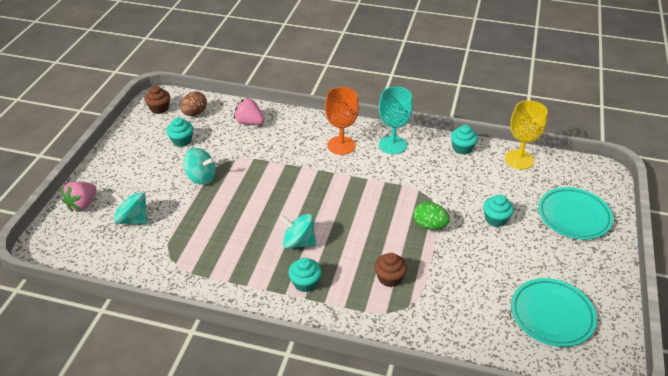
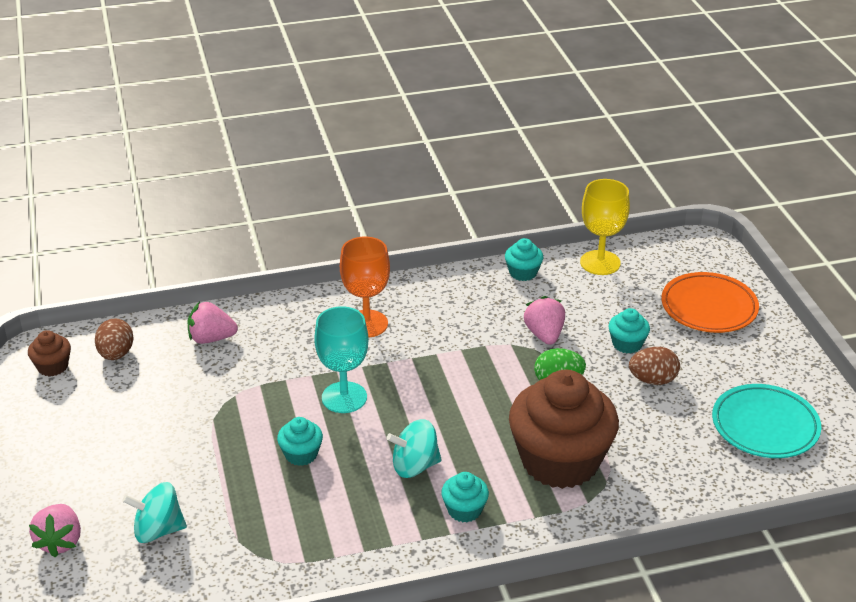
camera: 30 degrees left, 5 degrees down
turquoise cupcake [166,117,193,147] -> turquoise cupcake moved to [277,417,323,466]
turquoise spinning top [183,148,216,185] -> none
brown cupcake [374,253,407,287] -> brown cupcake [509,370,619,489], size x2.37
turquoise goblet [379,87,413,154] -> turquoise goblet moved to [314,306,368,413]
turquoise plate [538,187,613,240] -> orange plate [661,272,759,333]
none -> pink strawberry [524,296,565,345]
none -> brown egg [629,347,680,385]

